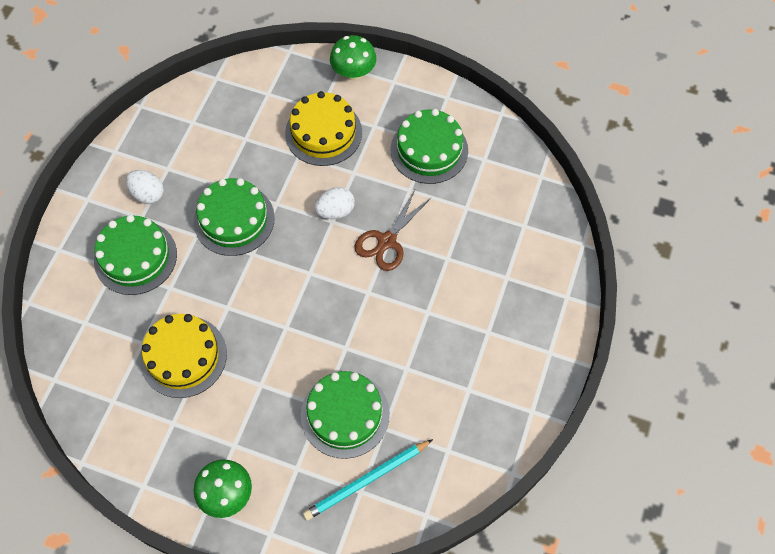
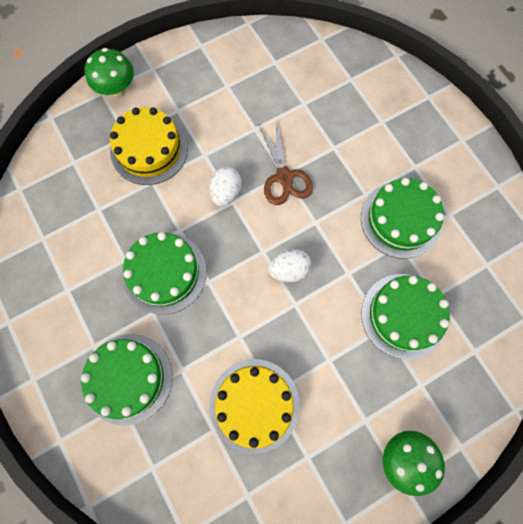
camera: 50 degrees left, 10 degrees up
white egg [126,170,164,204] -> white egg moved to [268,249,311,282]
turquoise pencil [303,439,433,521] -> none
green cake [391,109,468,184] -> green cake moved to [361,178,444,259]

